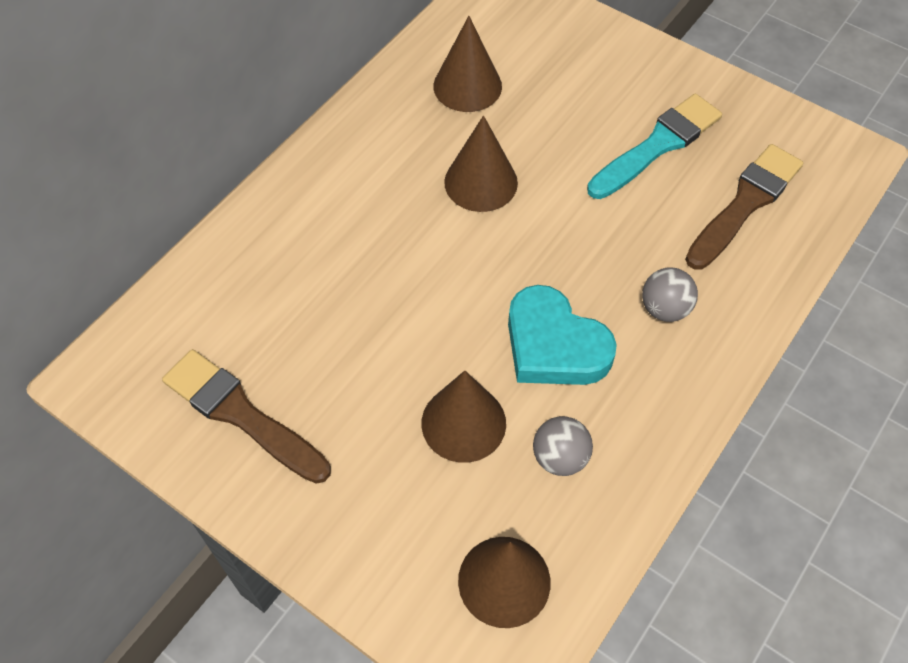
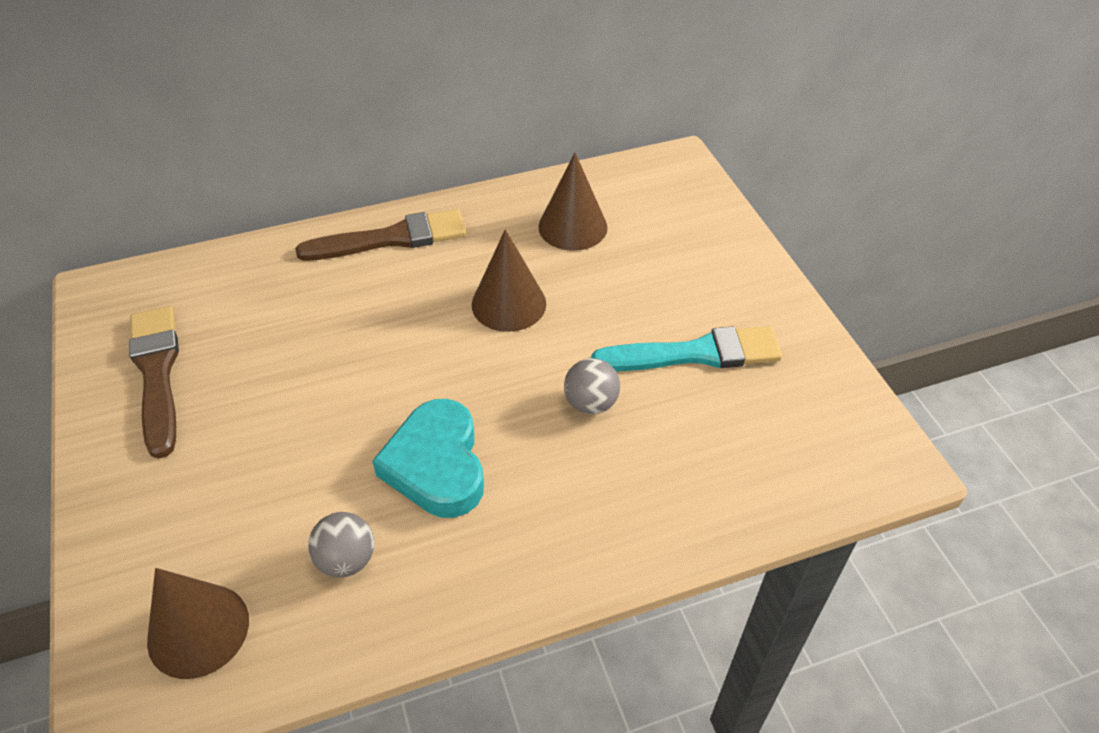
camera: 35 degrees right, 10 degrees down
brown cone [422,371,506,463] -> none
grey ball [642,267,698,322] -> grey ball moved to [564,358,620,414]
brown brush [685,144,803,270] -> brown brush moved to [295,209,466,261]

